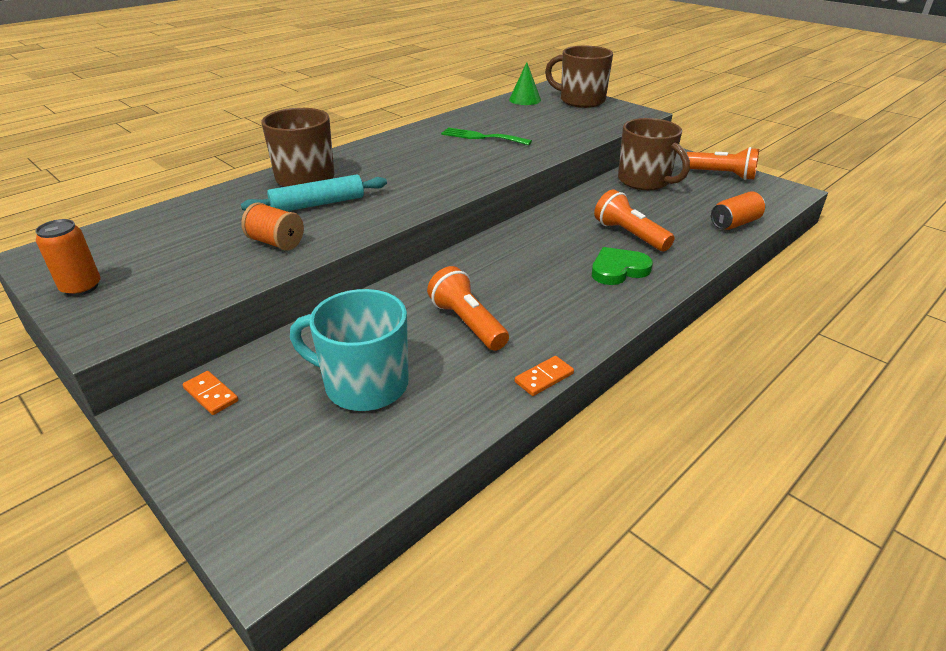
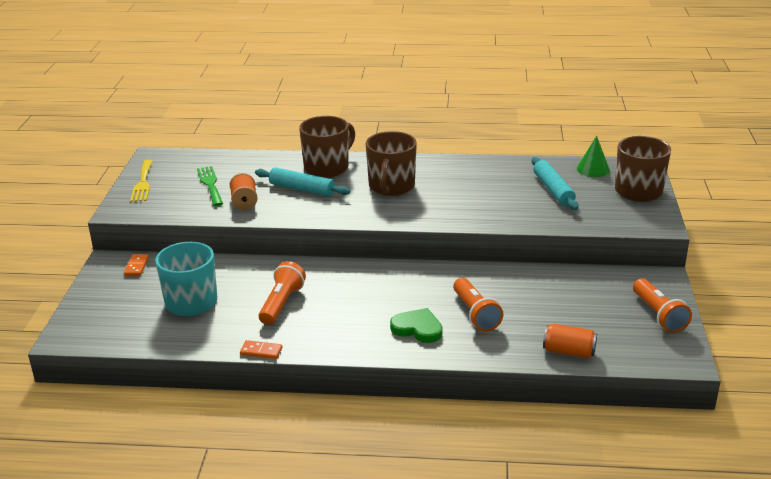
camera: 50 degrees right, 5 degrees down
orange can [35,219,101,296] -> yellow fork [130,160,153,202]
green fork [441,127,532,145] -> green fork moved to [197,166,223,206]
orange flashlight [594,190,674,251] -> orange flashlight turned 150 degrees clockwise [453,278,503,332]
brown mug [618,118,690,190] -> brown mug moved to [366,131,417,196]
none -> turquoise rolling pin [531,157,579,210]

